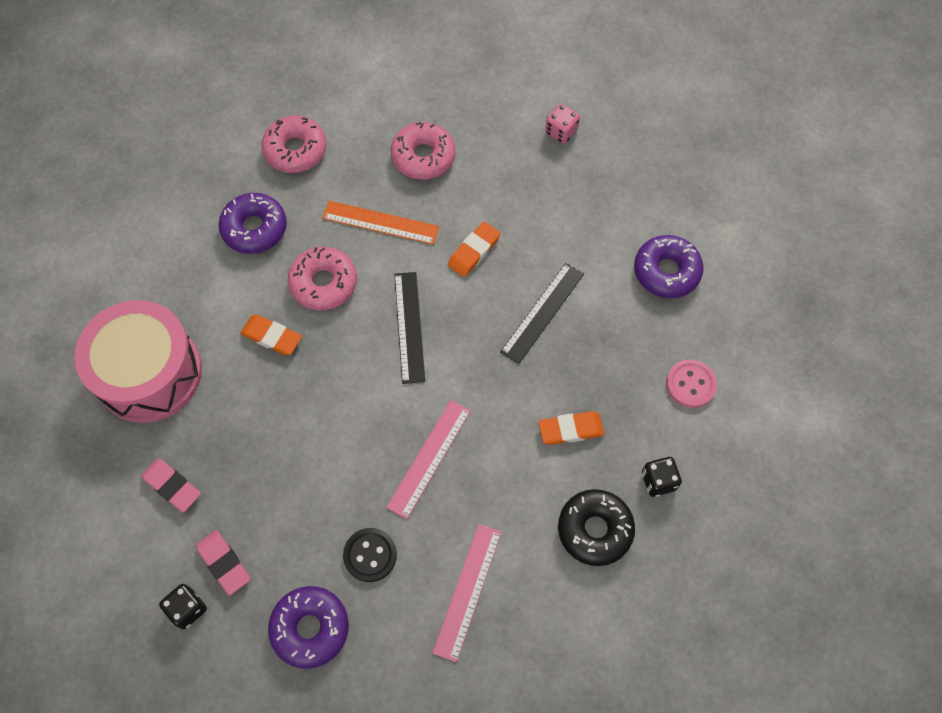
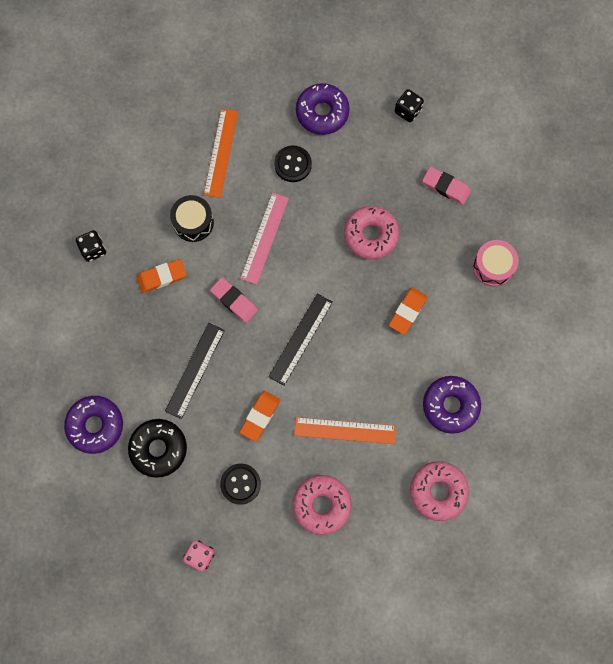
camera: 170 degrees right, 10 degrees up
pink drum [74,300,202,423] -> pink drum [473,240,519,287], size x0.50
pink eraser [196,530,250,595] -> pink eraser moved to [210,277,258,323]
orange eraser [240,315,302,355] -> orange eraser turned 75 degrees counterclockwise [389,288,428,335]
pink donut [288,247,357,310] -> pink donut moved to [344,206,399,260]
black ruler [394,272,425,384] -> black ruler turned 45 degrees clockwise [268,294,333,386]
pink ruler [433,524,502,662] -> orange ruler [204,109,238,198]
black donut [558,489,635,566] -> black donut moved to [128,419,187,478]
pink button [666,360,717,408] -> none
none -> black drum [170,195,214,242]
none -> black button [220,463,261,505]

